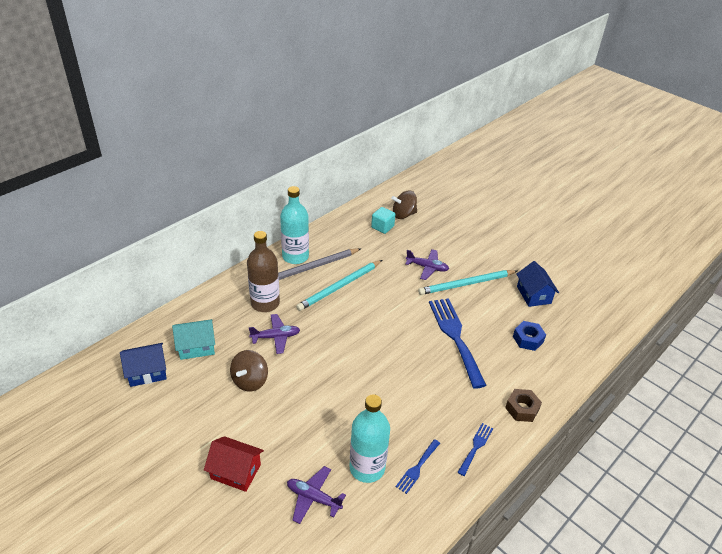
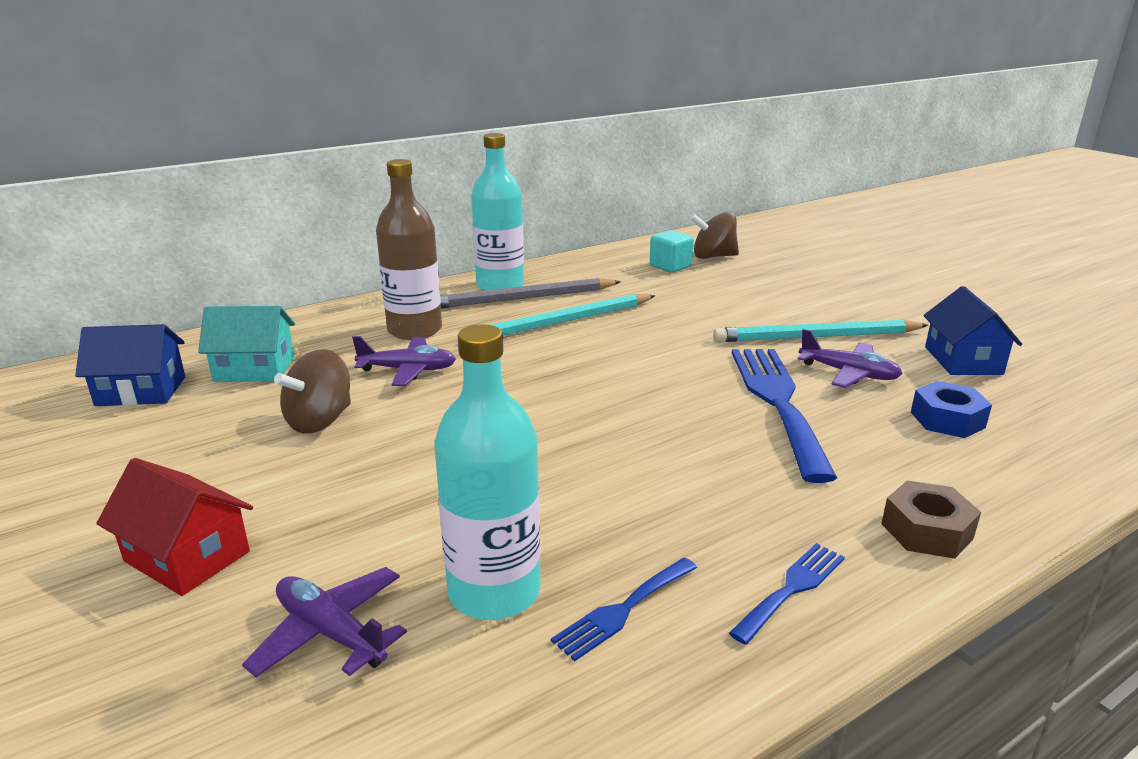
camera: 15 degrees right, 15 degrees down
purple plane [405,249,449,280] -> purple plane moved to [798,329,903,388]

